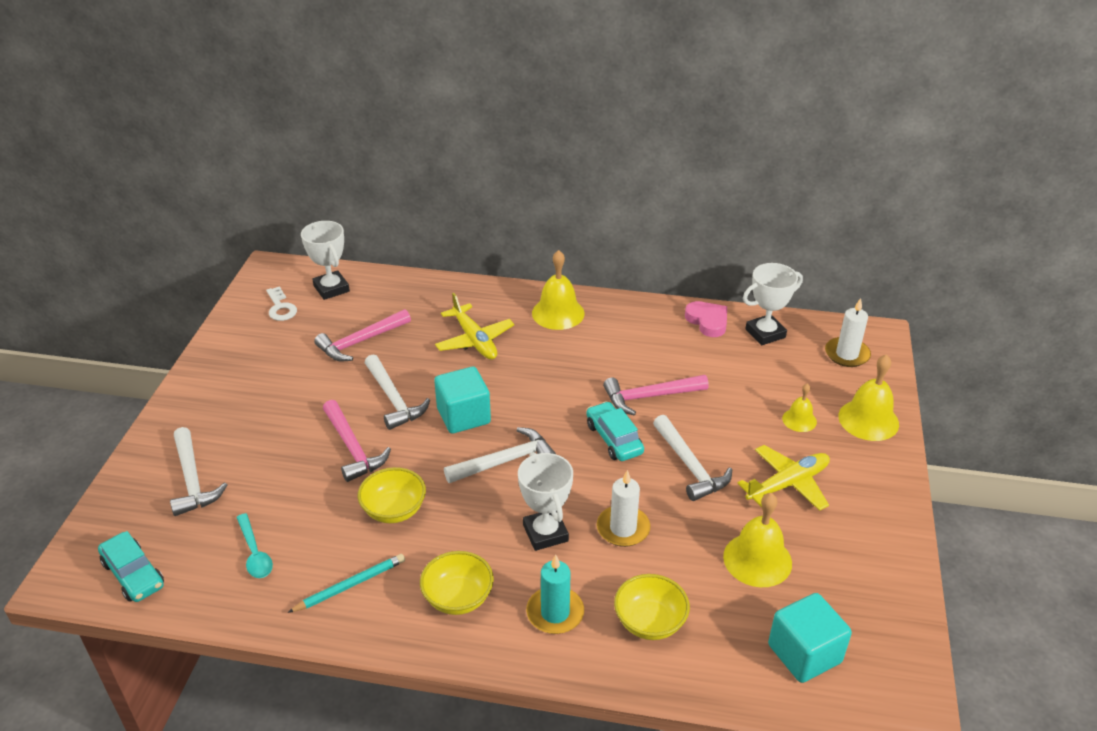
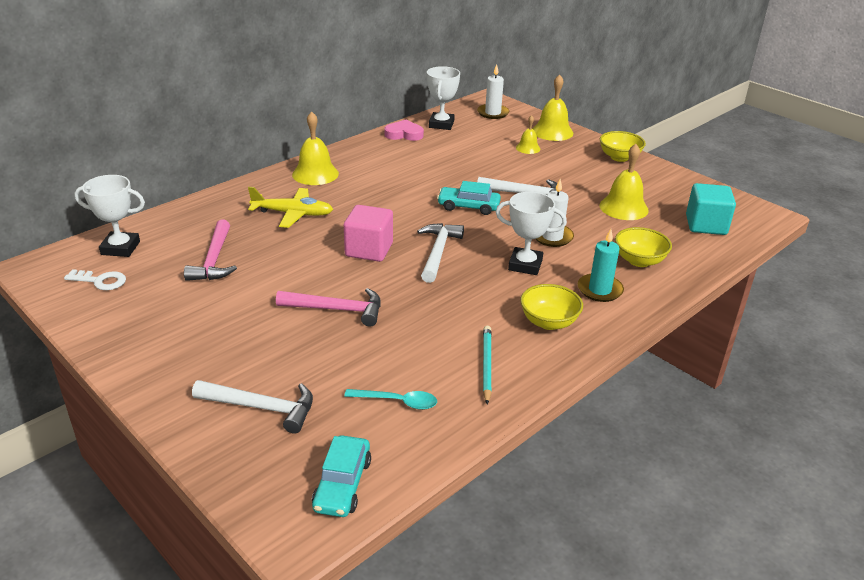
camera: 55 degrees left, 5 degrees down
turquoise car [98,531,164,602] -> turquoise car turned 105 degrees clockwise [312,435,371,517]
yellow bowl [358,467,426,523] -> yellow bowl moved to [600,131,646,162]
white hammer [365,354,430,430] -> none
turquoise cube [434,367,491,434] -> pink cube [344,205,393,262]
pink hammer [603,375,709,415] -> none
yellow plane [737,445,830,511] -> none

